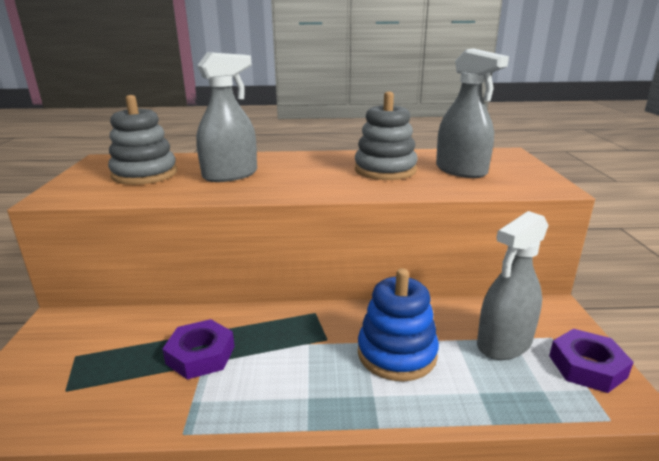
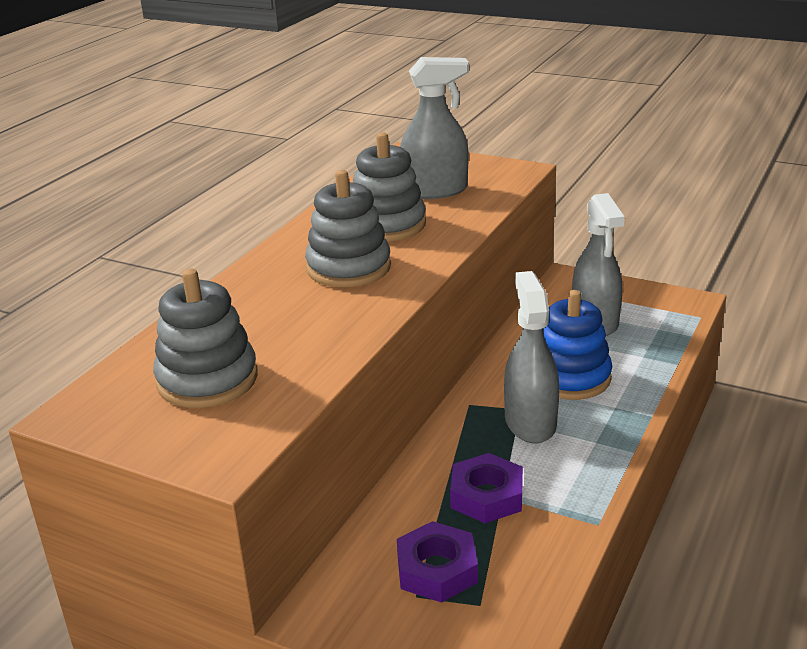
camera: 60 degrees left, 5 degrees up
grey spray bottle [196,52,257,182] -> grey spray bottle moved to [504,271,559,443]
purple nut [549,329,634,393] -> purple nut moved to [397,521,478,603]
none -> grey stacking toy [305,170,391,287]

